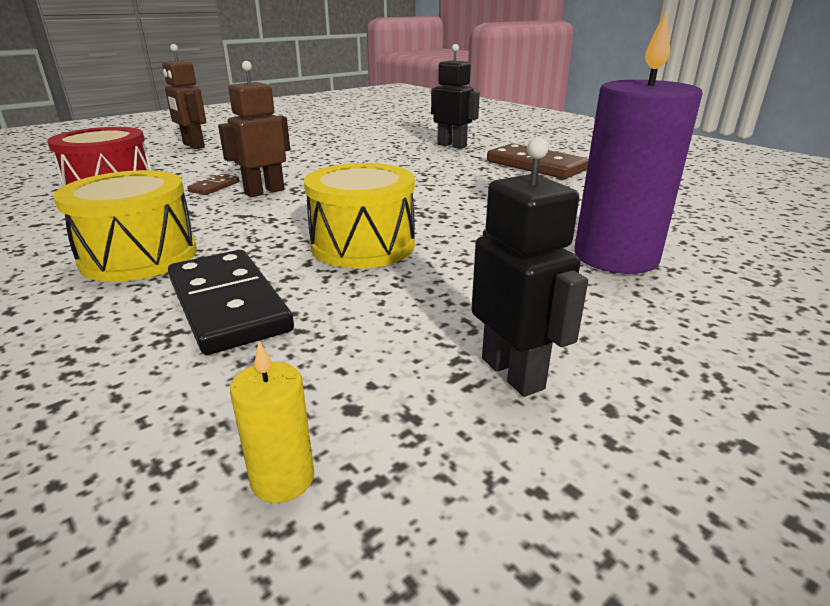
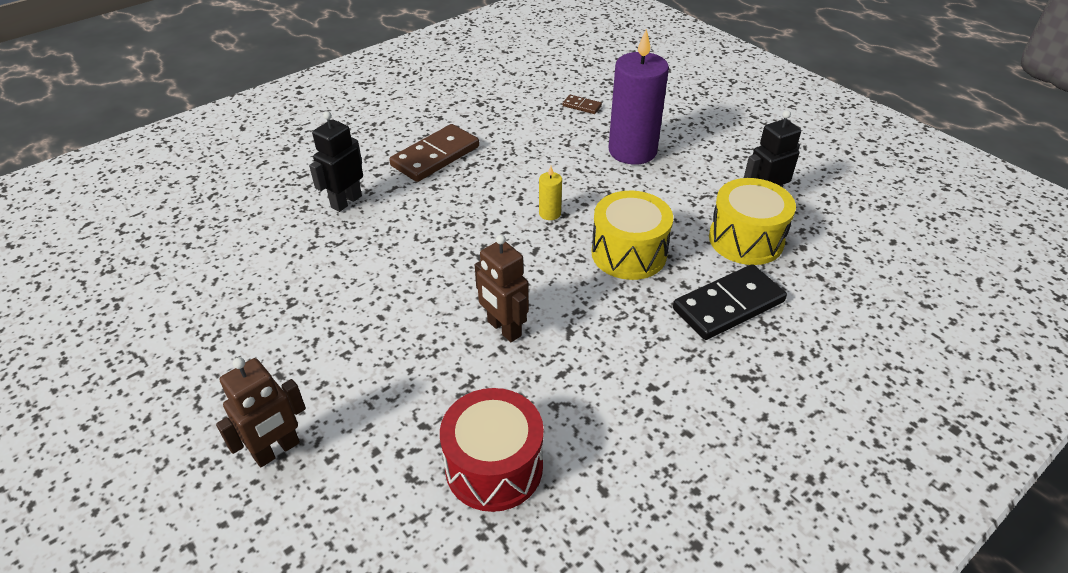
camera: 90 degrees left, 15 degrees up
yellow drum [53,170,197,282] -> yellow drum moved to [709,178,796,265]
brown domino [187,174,239,195] -> brown domino moved to [563,95,602,114]
yellow candle [230,341,314,503] -> yellow candle moved to [539,166,562,220]

